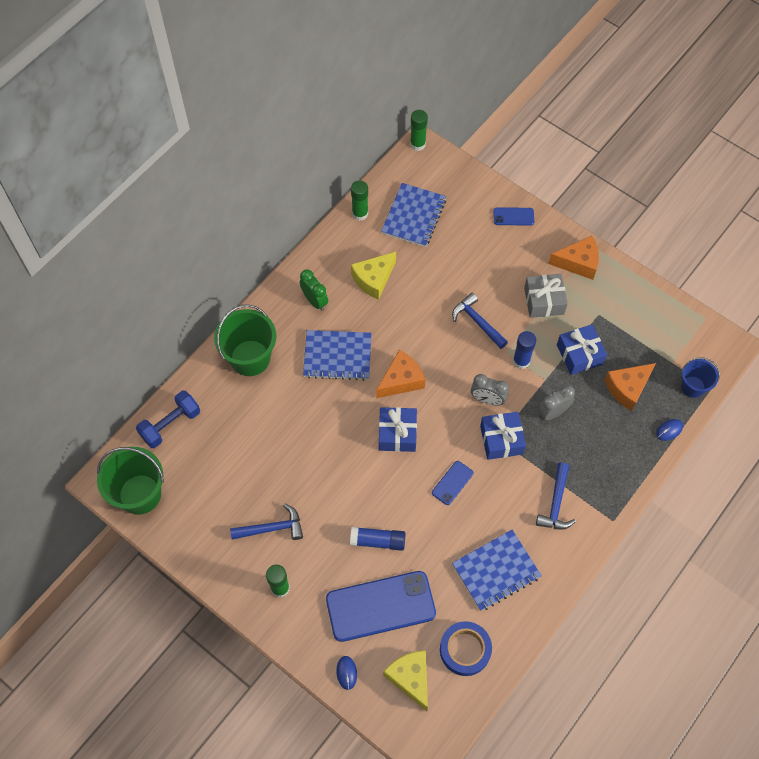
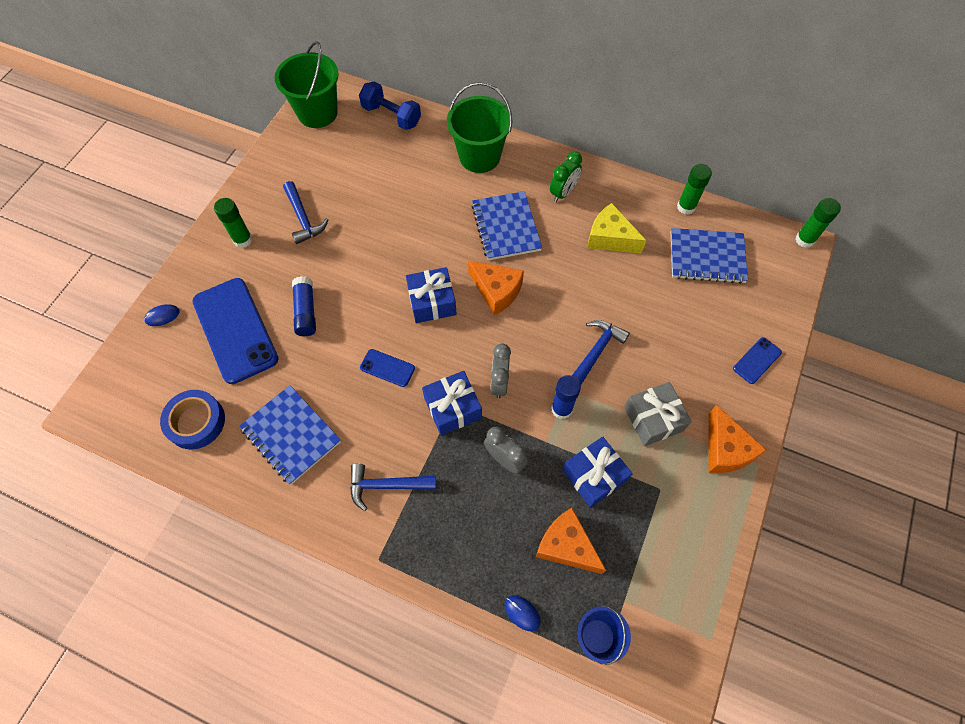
camera: 75 degrees right, 0 degrees up
yellow cheese [383,650,428,711] -> none
blue phone [493,207,534,225] -> blue phone turned 60 degrees clockwise [733,337,782,384]

